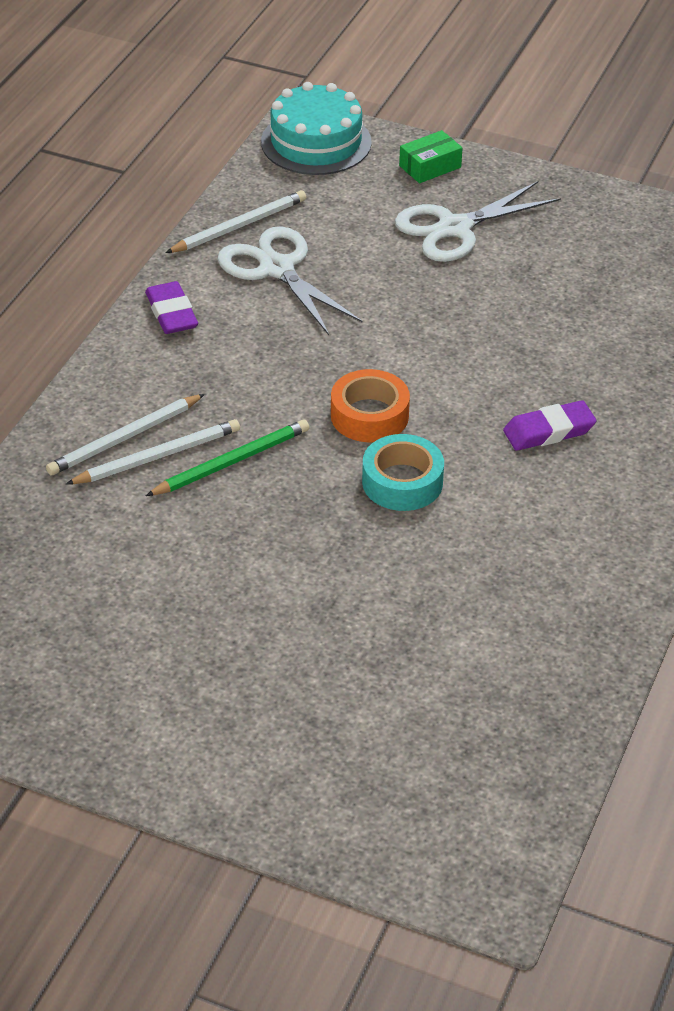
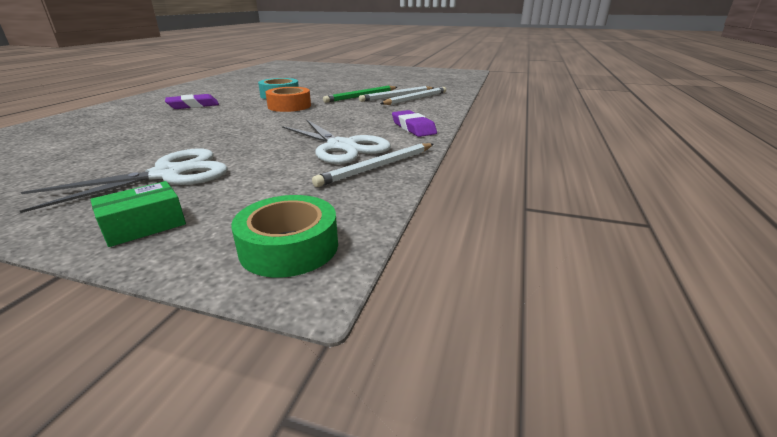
camera: 175 degrees right, 15 degrees down
turquoise cake [261,82,372,175] -> green tape [231,195,338,278]

